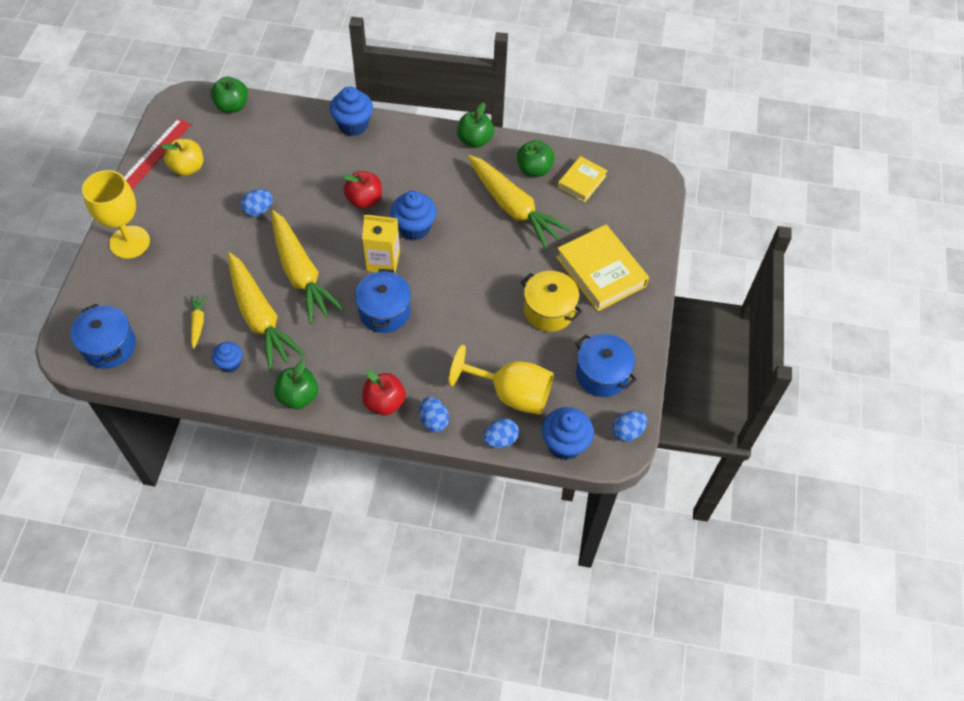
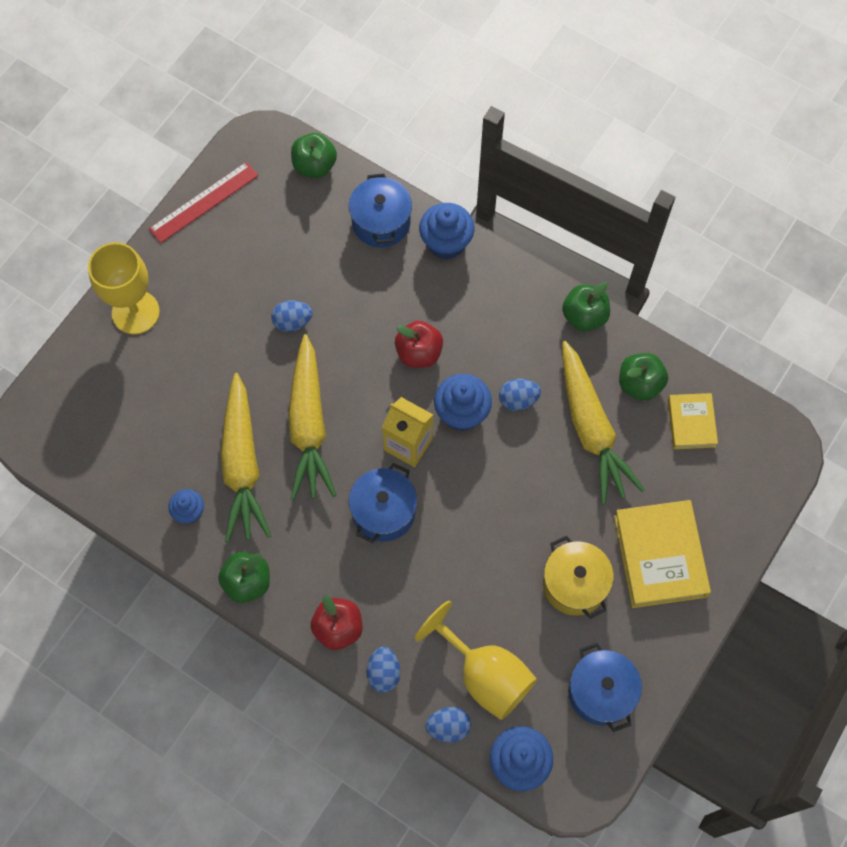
camera: 25 degrees right, 10 degrees up
blue pot [71,304,136,369] -> blue pot moved to [349,173,412,248]
yellow apple [161,139,203,176] -> none
yellow carrot [190,295,206,349] -> none
yellow book [558,156,608,202] -> yellow book turned 60 degrees counterclockwise [668,393,718,449]
blue egg [612,411,647,442] -> blue egg moved to [499,379,541,411]

